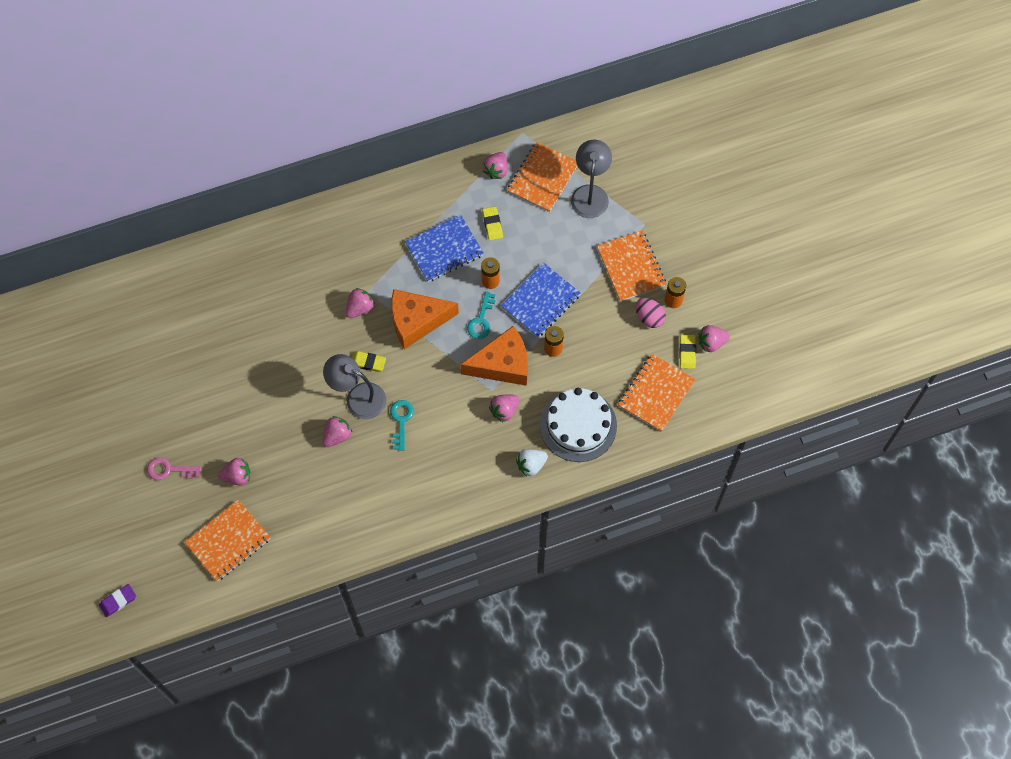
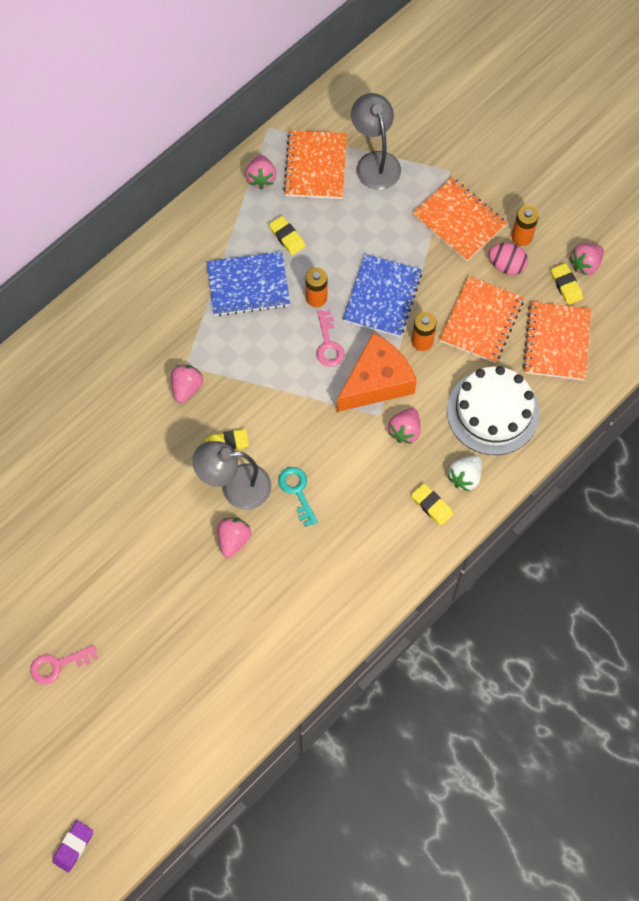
camera: 25 degrees left, 0 degrees up
orange notebook [184,499,271,582] -> orange notebook moved to [440,276,524,363]
pink strawberry [218,458,250,485] -> none
orange cheese [391,289,459,349] -> none
blue notebook [405,215,484,282] -> blue notebook turned 45 degrees clockwise [207,251,290,316]
turquoise key [467,291,495,339] -> pink key [316,310,345,367]
none -> yellow eraser [411,483,453,526]

